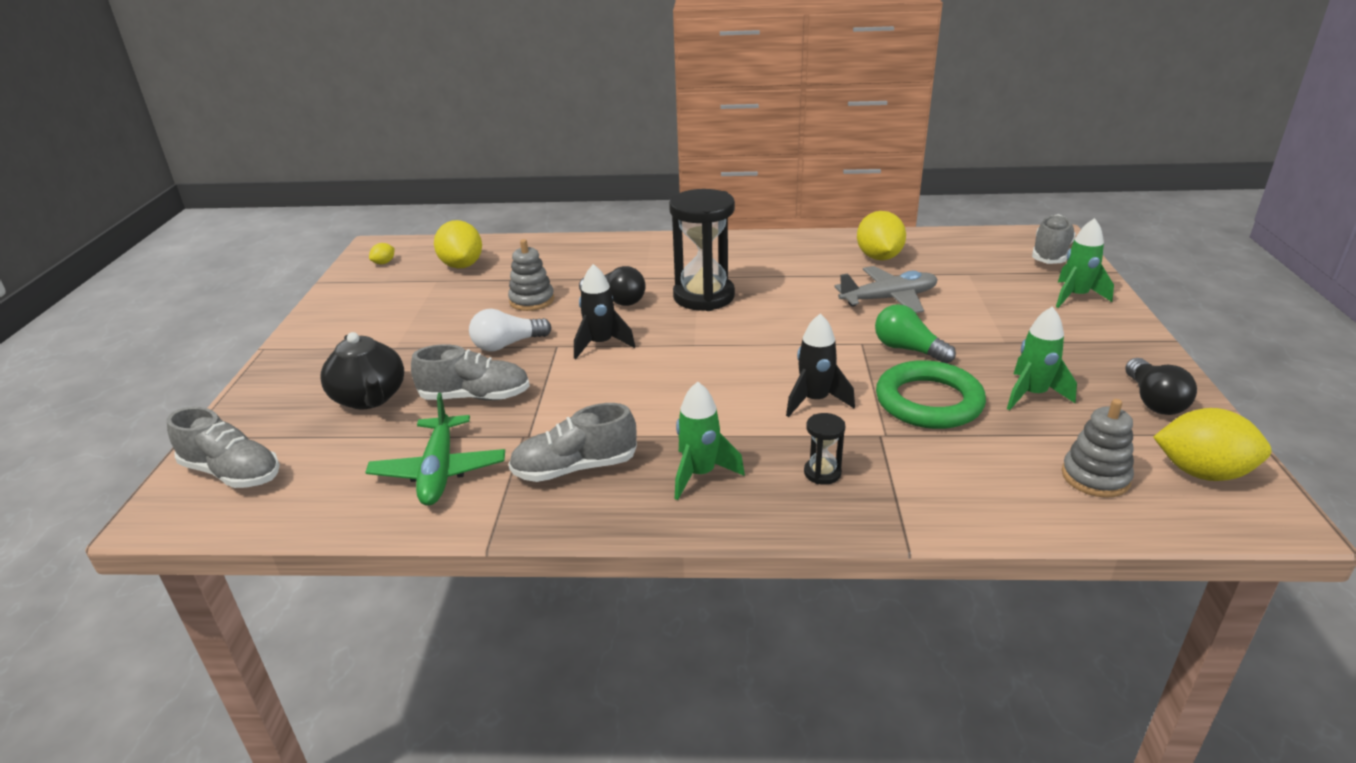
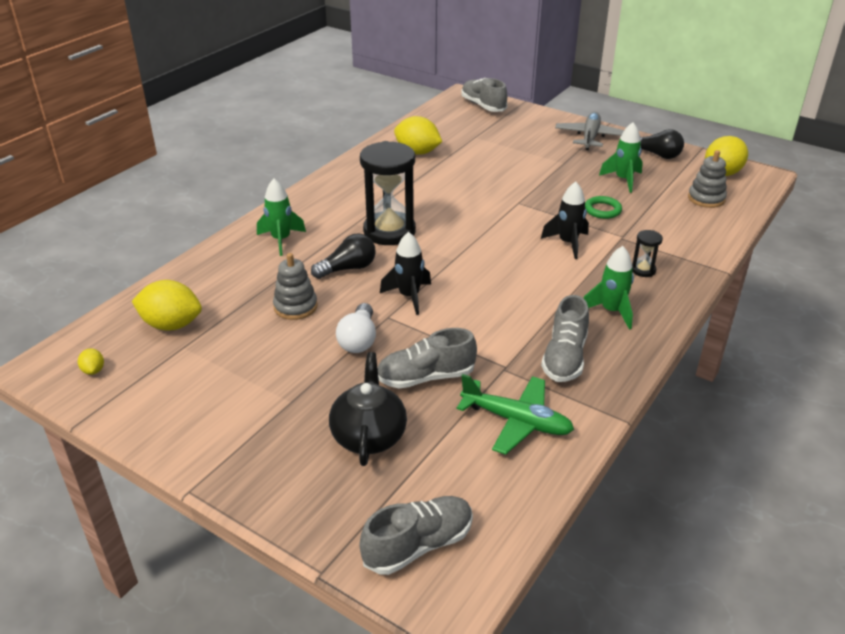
camera: 60 degrees left, 5 degrees up
black teapot [320,332,404,409] -> black teapot turned 90 degrees counterclockwise [329,352,407,466]
grey shoe [411,344,530,401] -> grey shoe turned 135 degrees counterclockwise [377,328,477,388]
grey plane [834,266,938,313] -> grey plane moved to [555,112,624,150]
green light bulb [875,304,956,363] -> none
green ring [876,360,986,429] -> green ring [585,196,622,219], size x0.53
green rocket [1056,218,1114,308] -> green rocket moved to [257,179,306,256]

